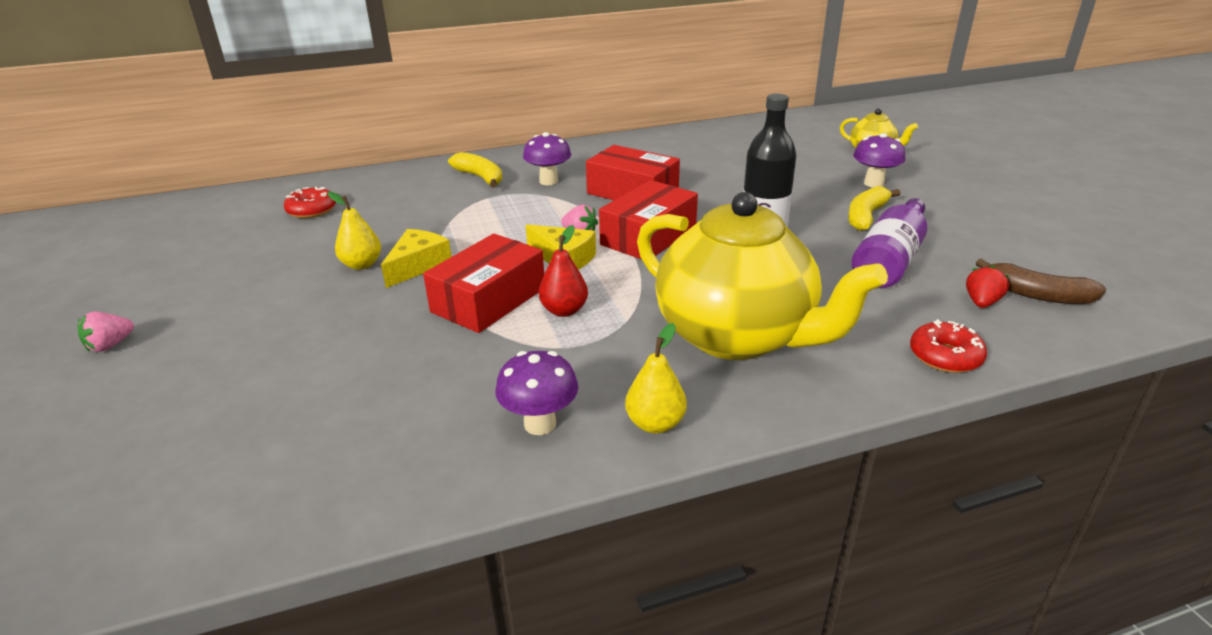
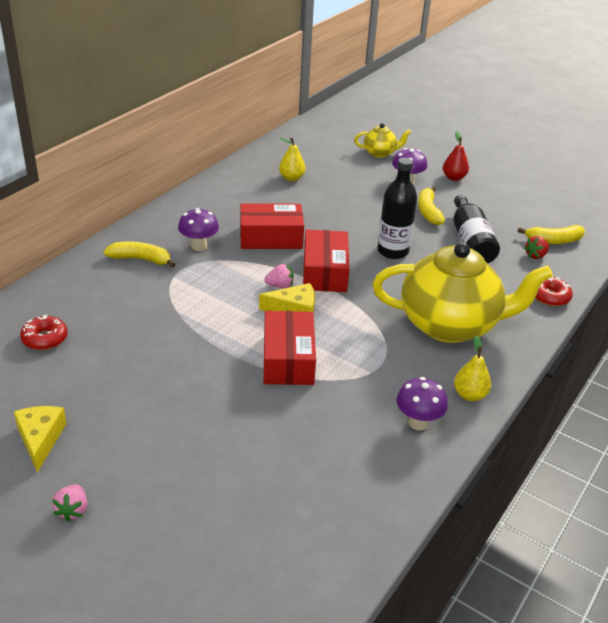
camera: 40 degrees left, 5 degrees up
yellow pear [328,192,381,270] -> yellow pear moved to [279,138,306,181]
yellow cheese [381,229,452,288] -> yellow cheese moved to [14,406,67,472]
red pear [539,225,588,317] -> red pear moved to [443,132,469,181]
purple bottle [852,198,927,288] -> black bottle [454,194,500,263]
red strawberry [966,265,1009,308] -> red strawberry turned 120 degrees counterclockwise [524,236,549,259]
brown banana [976,259,1106,304] -> yellow banana [517,225,585,244]

